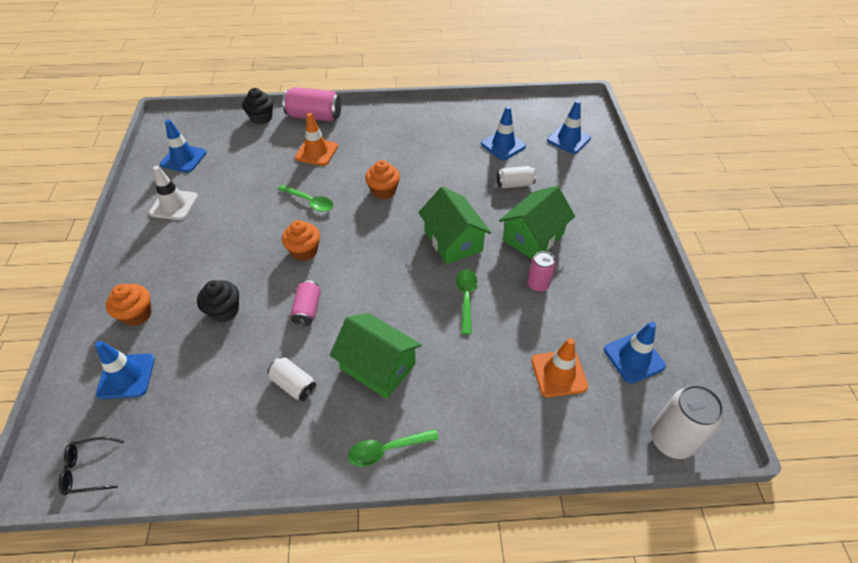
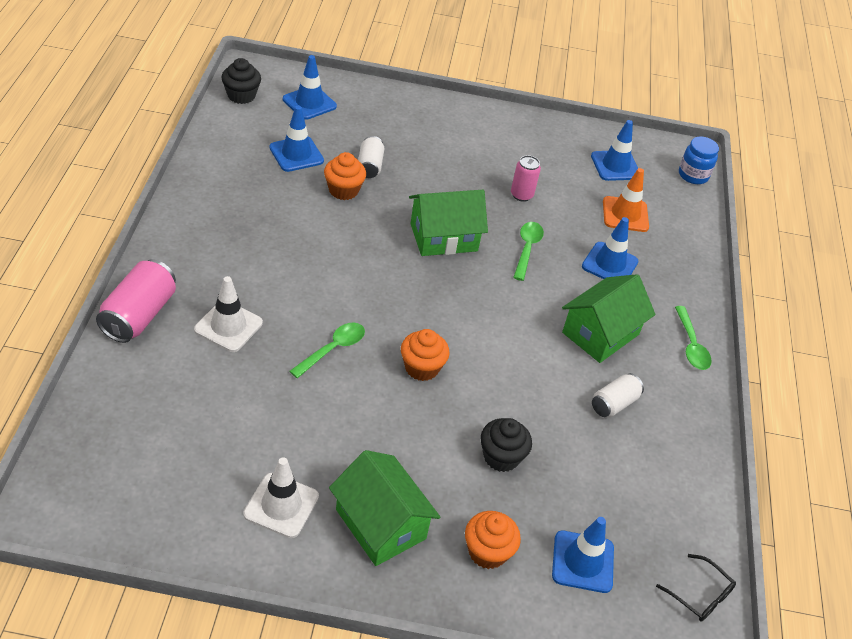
camera: 85 degrees left, 5 degrees down
black glasses [59,437,124,495] -> black glasses turned 45 degrees counterclockwise [656,554,736,622]
blue traffic cone [160,119,207,173] -> blue traffic cone moved to [582,217,638,279]
black cupcake [242,88,273,125] -> black cupcake moved to [221,58,261,104]
pink can [291,280,321,326] -> none
orange traffic cone [295,113,338,166] -> white traffic cone [194,276,263,352]
orange cupcake [365,160,400,199] -> orange cupcake moved to [324,152,366,200]
green spoon [456,269,478,335] -> green spoon turned 90 degrees clockwise [513,222,544,281]
green house [499,186,575,259] -> green house moved to [329,450,440,566]
white can [651,385,724,459] -> blue jar [679,136,719,184]

